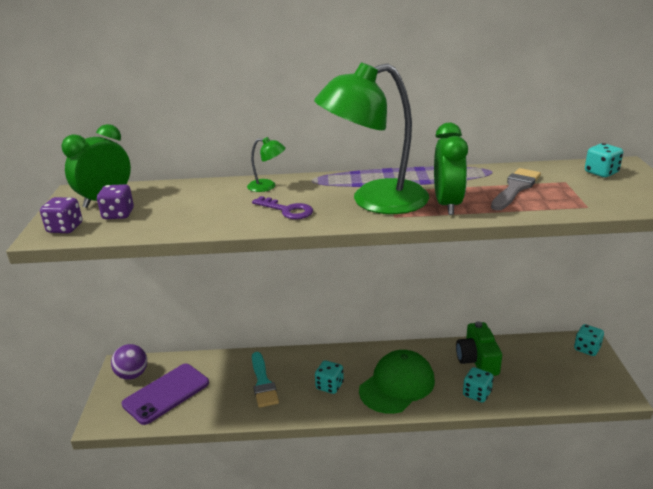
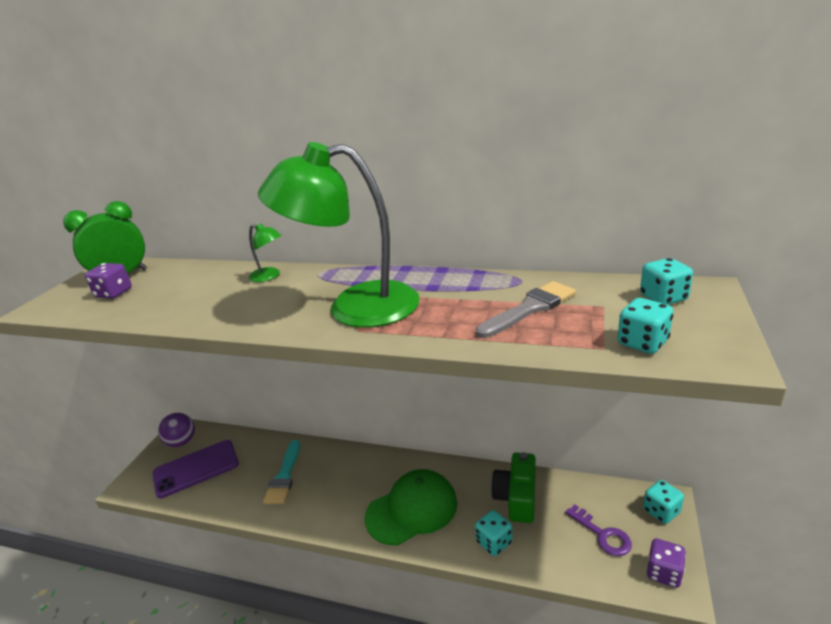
camera: 20 degrees right, 0 degrees up
purple dice [40,197,83,233] -> purple dice moved to [647,538,686,588]
purple key [252,196,313,219] -> purple key moved to [565,504,632,556]
turquoise dice [315,360,344,394] -> turquoise dice moved to [618,298,673,354]
green clock [434,123,468,215] -> none

